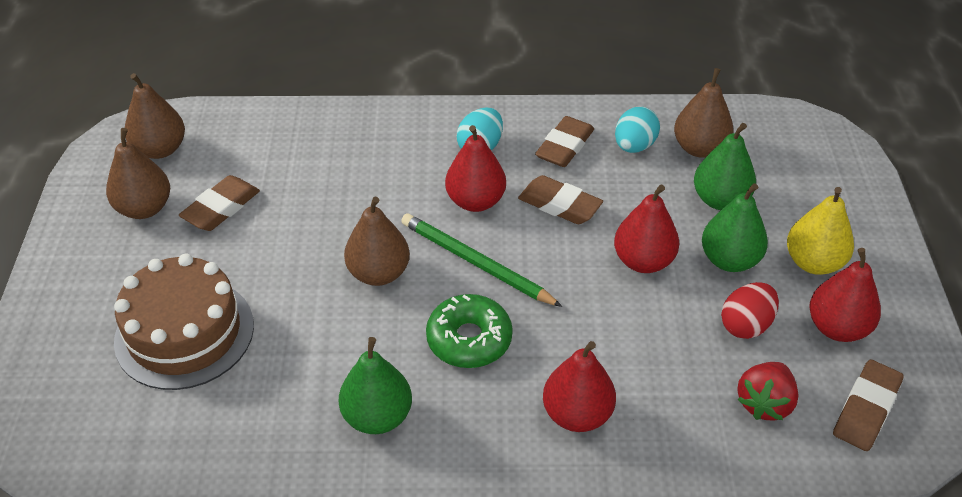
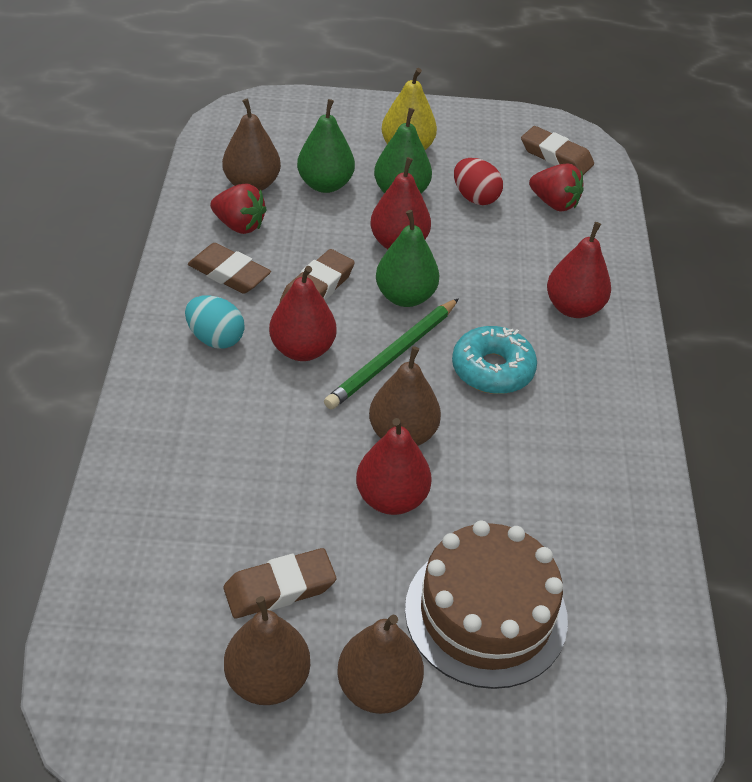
camera: 90 degrees left, 0 degrees up
brown pear [125,73,185,159] -> brown pear moved to [337,615,424,714]
brown eraser [179,175,260,231] -> brown eraser turned 60 degrees counterclockwise [224,548,336,618]
green pear [339,337,412,434] -> green pear moved to [376,210,439,307]
green donut [426,294,513,368] -> turquoise donut [452,326,537,394]
turquoise egg [615,107,660,153] -> red strawberry [210,184,267,234]
red pear [809,248,881,342] -> red pear moved to [356,418,431,515]

